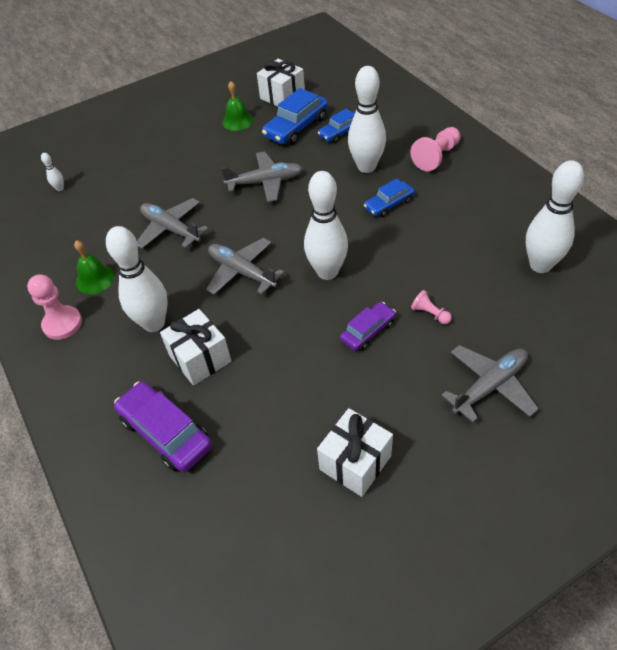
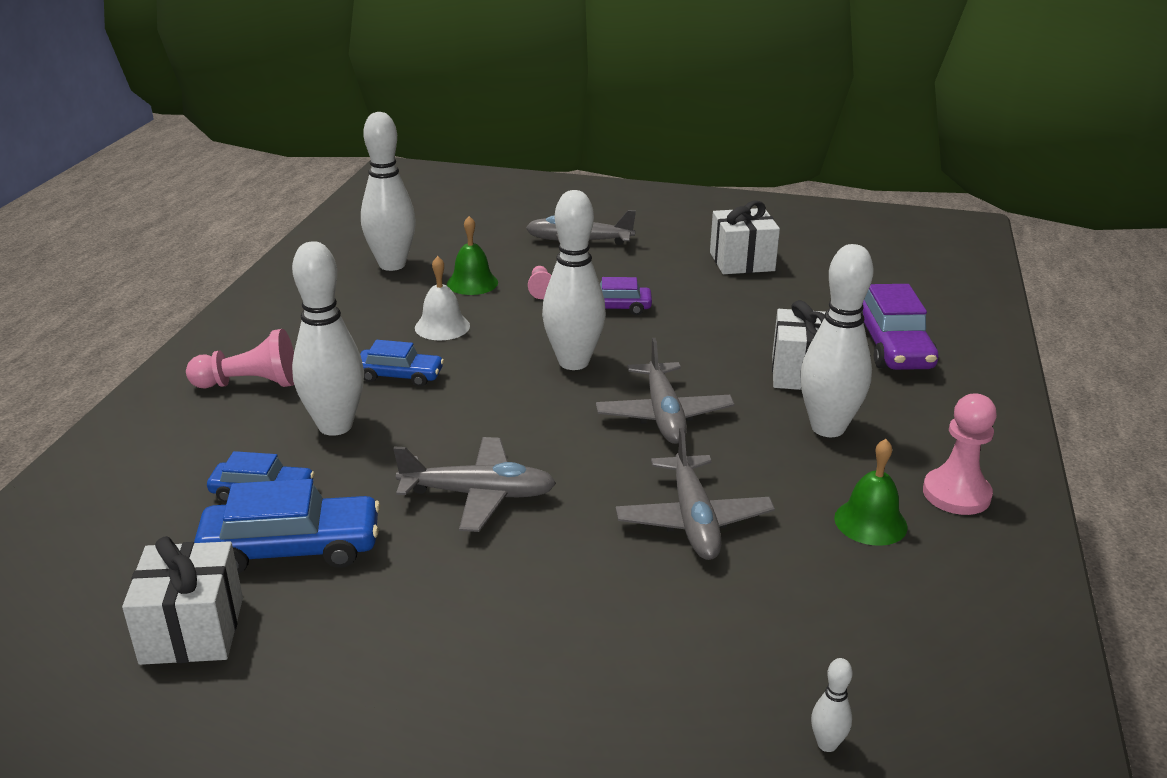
camera: 140 degrees left, 20 degrees down
grey plane [221,152,303,202] -> grey plane turned 150 degrees clockwise [393,437,556,532]
green bell [222,81,253,131] -> green bell moved to [447,216,498,295]
none -> white bell [415,256,470,340]

